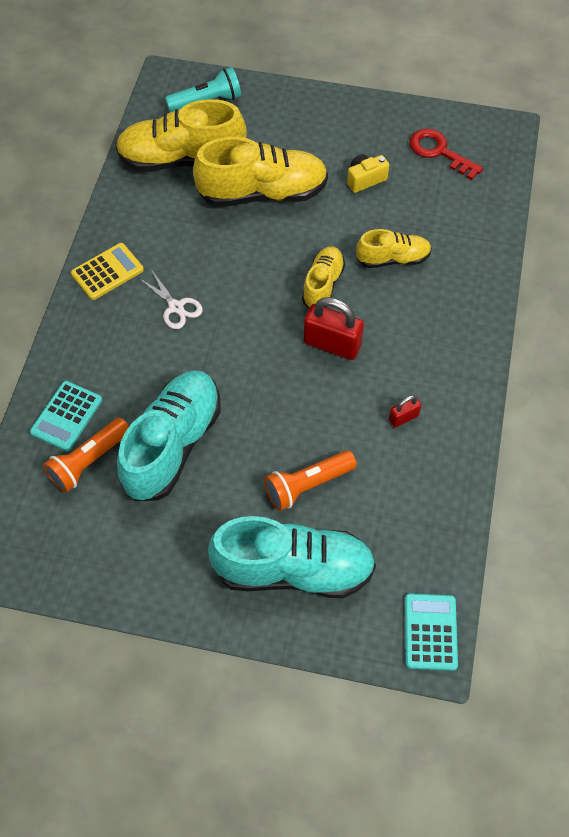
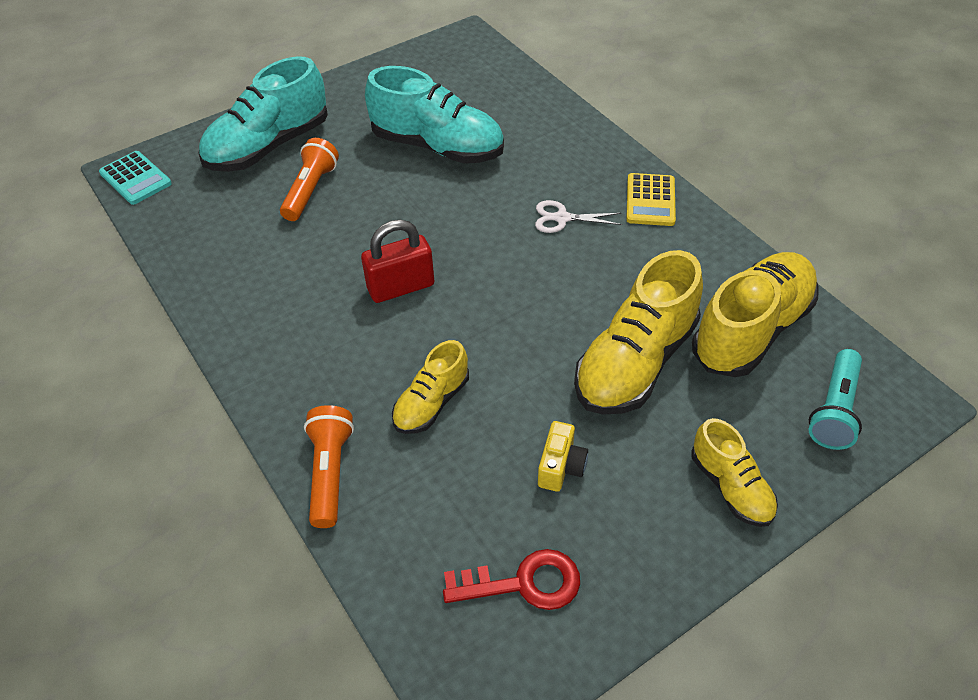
camera: 135 degrees right, 10 degrees down
turquoise calculator [30,381,102,451] -> none
orange flashlight [43,418,129,493] -> orange flashlight moved to [304,405,354,528]
turquoise shoe [117,370,221,501] -> turquoise shoe turned 45 degrees counterclockwise [365,66,504,164]
yellow shoe [302,246,345,308] -> yellow shoe moved to [691,418,778,527]
red padlock [389,395,421,428] -> none

